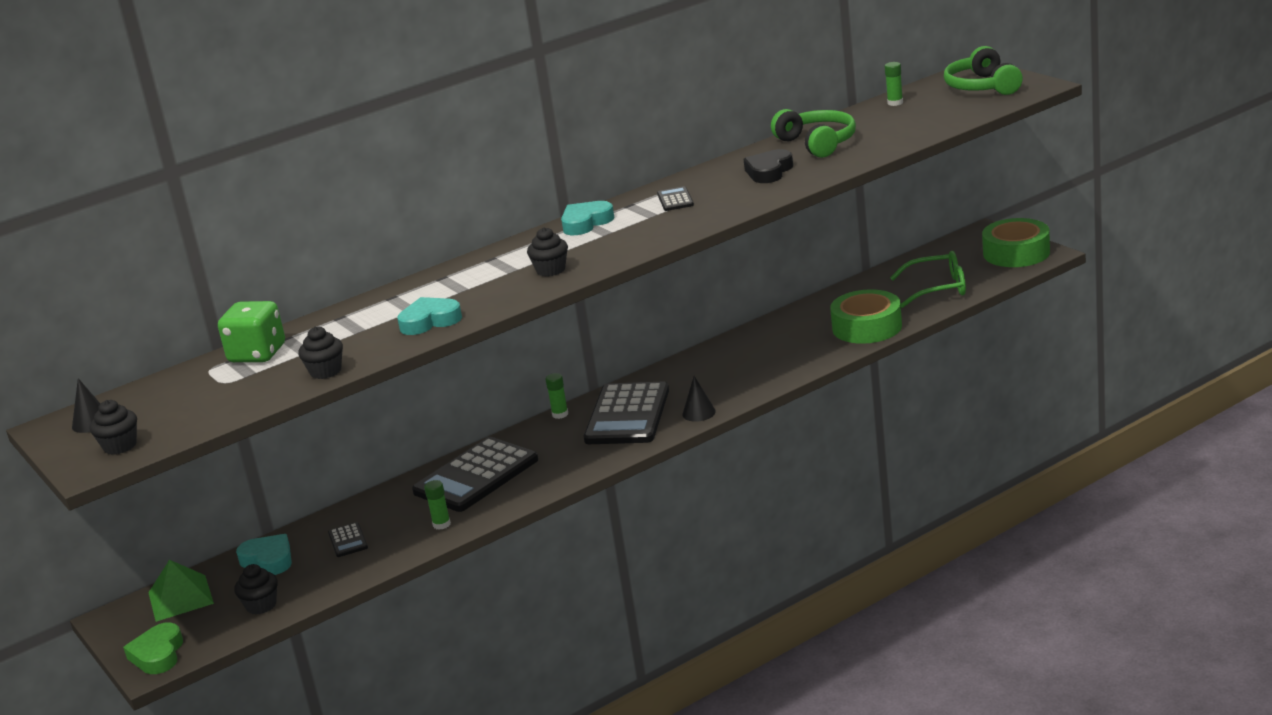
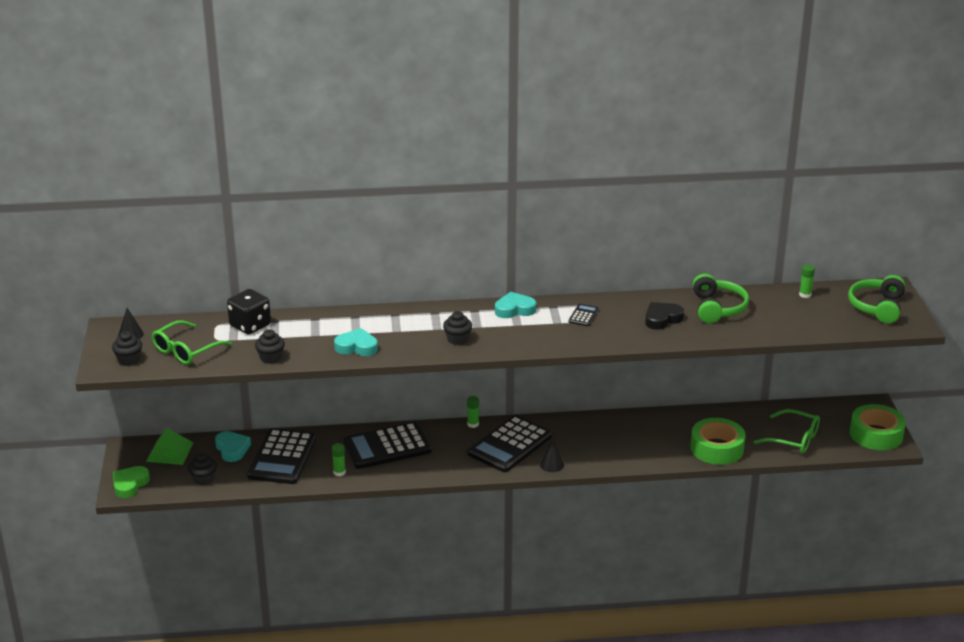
camera: 25 degrees right, 5 degrees up
green dice [218,301,285,362] -> black dice [227,289,271,335]
black calculator [328,522,368,557] -> black calculator [247,428,317,484], size x2.35
none -> green glasses [152,320,232,365]

